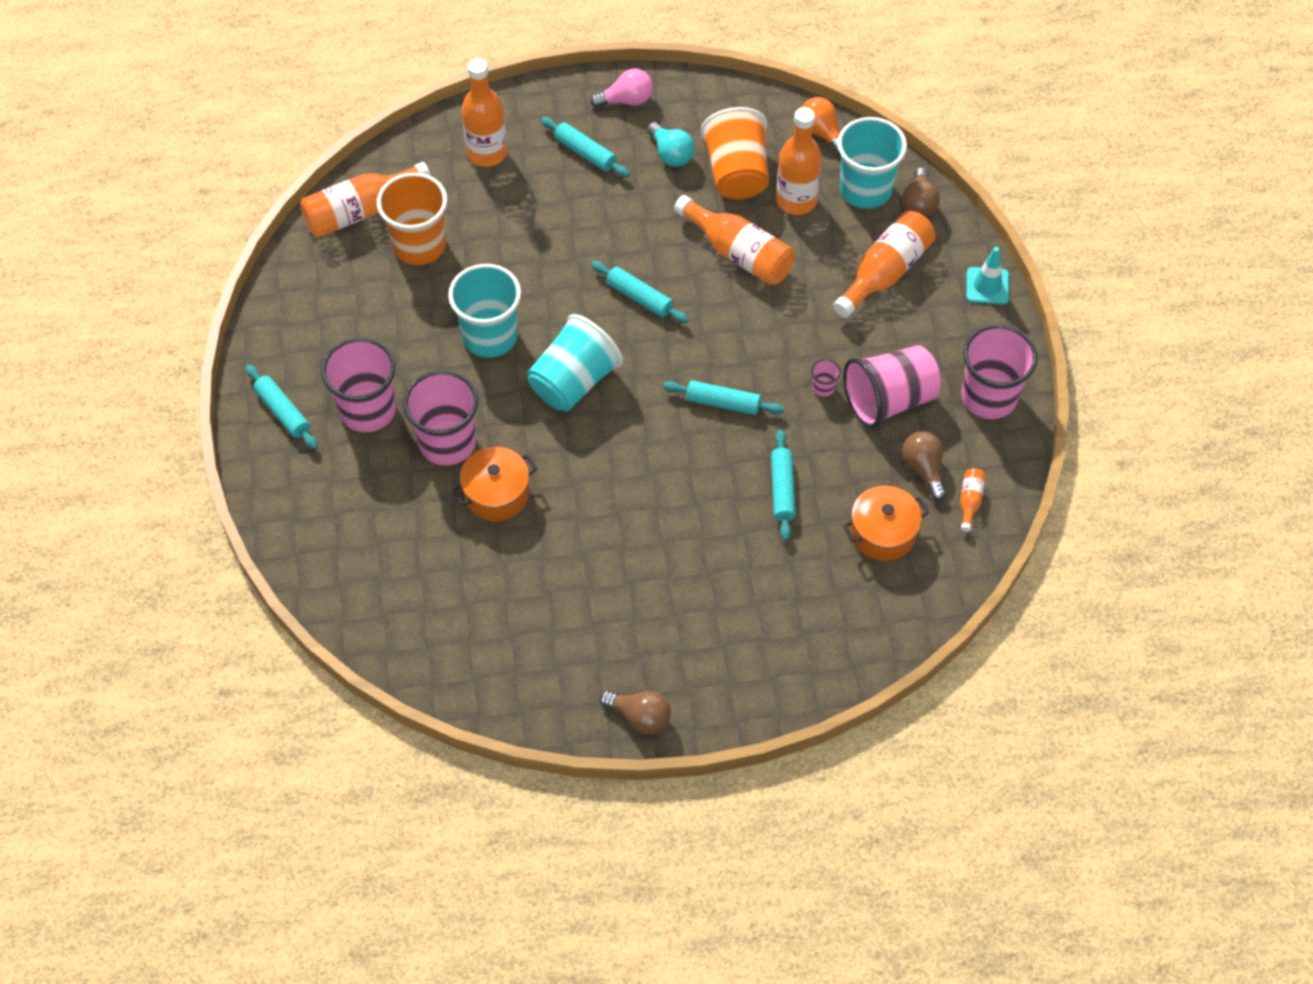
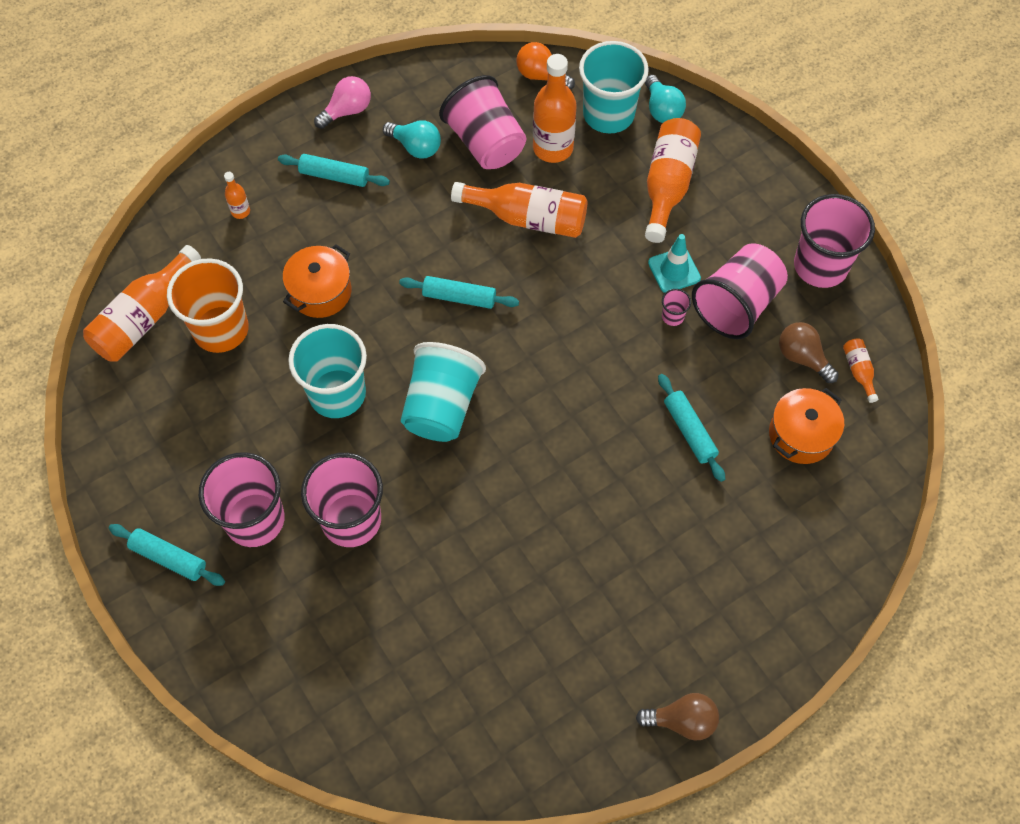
camera: 25 degrees left, 5 degrees up
orange pot [452,447,537,521] -> orange pot moved to [282,244,351,318]
orange bottle [462,58,507,167] -> orange bottle [224,172,250,219], size x0.47
turquoise rolling pin [663,380,784,415] -> none
orange cup [700,107,769,200] -> pink cup [439,75,527,169]
brown light bulb [902,167,940,217] -> turquoise light bulb [645,75,686,123]
turquoise traffic cone [966,247,1009,305] -> turquoise traffic cone moved to [648,234,701,293]

